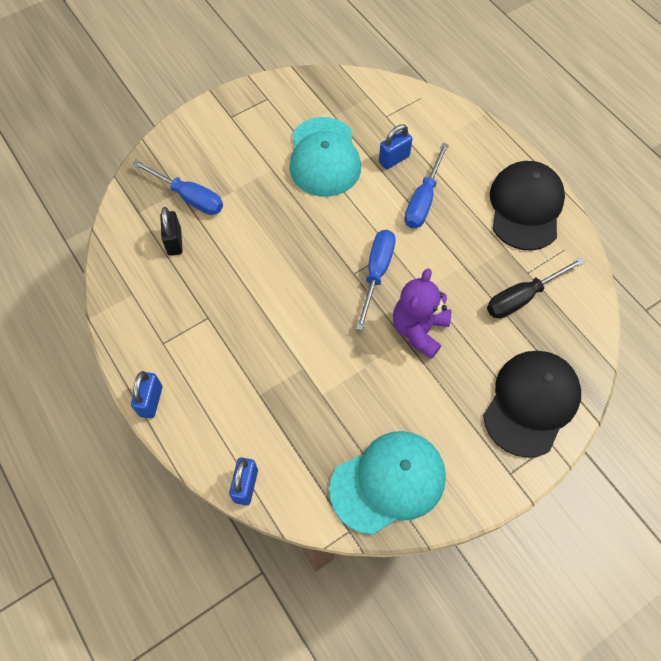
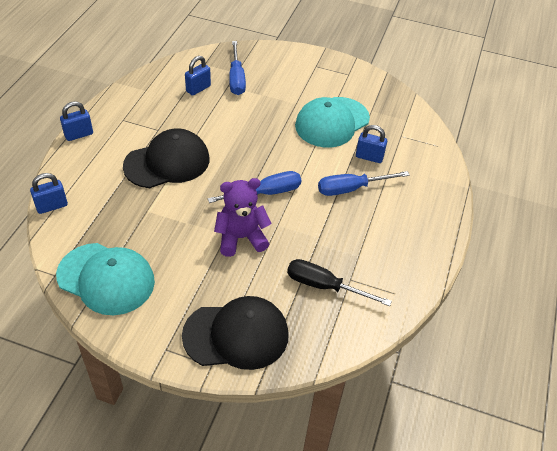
camera: 50 degrees right, 15 degrees down
black padlock [160,207,183,256] -> blue padlock [185,56,211,96]
black cap [490,161,565,250] -> black cap moved to [123,128,209,188]

